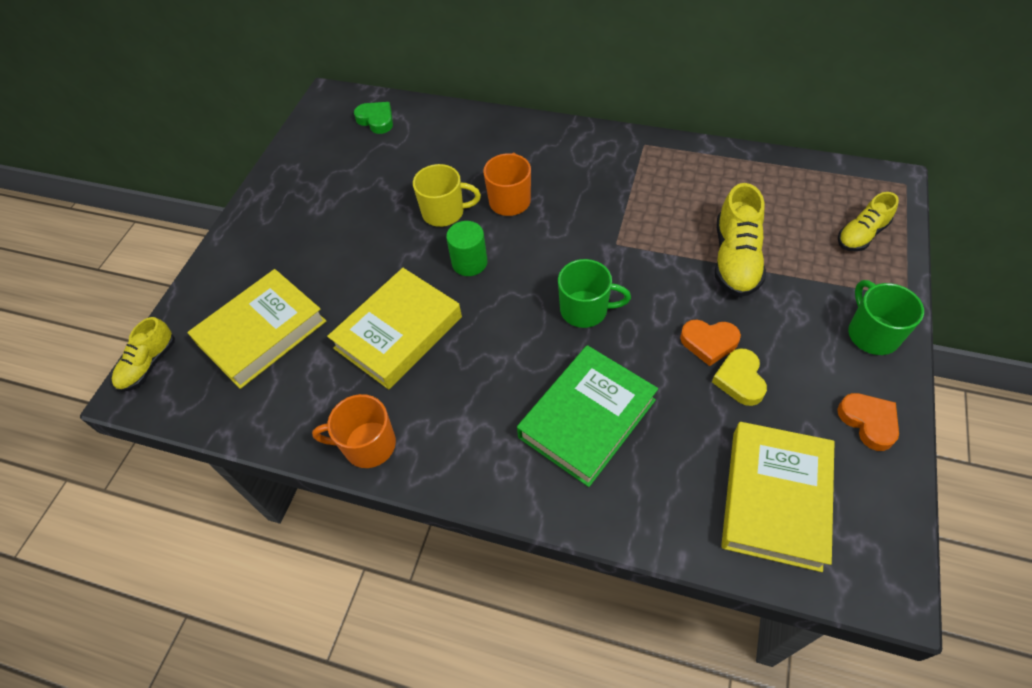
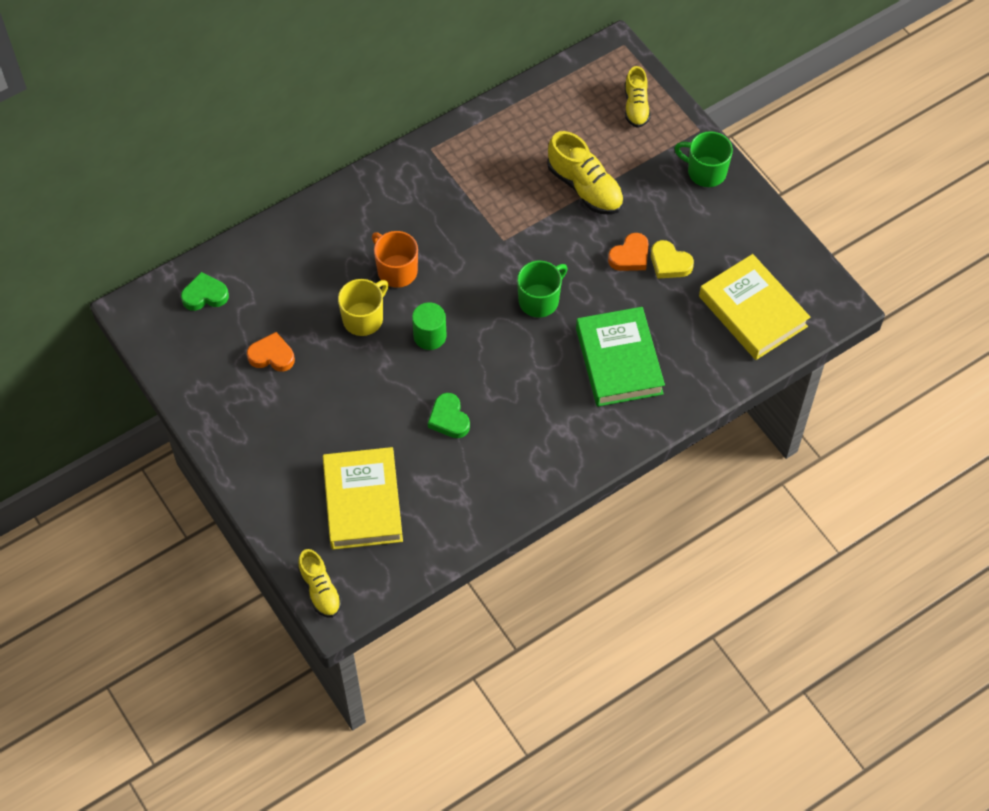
camera: 55 degrees left, 5 degrees up
orange mug [312,394,396,468] -> none
yellow book [327,268,462,389] -> green heart [428,393,470,438]
orange heart [837,393,899,451] -> orange heart moved to [247,332,295,372]

